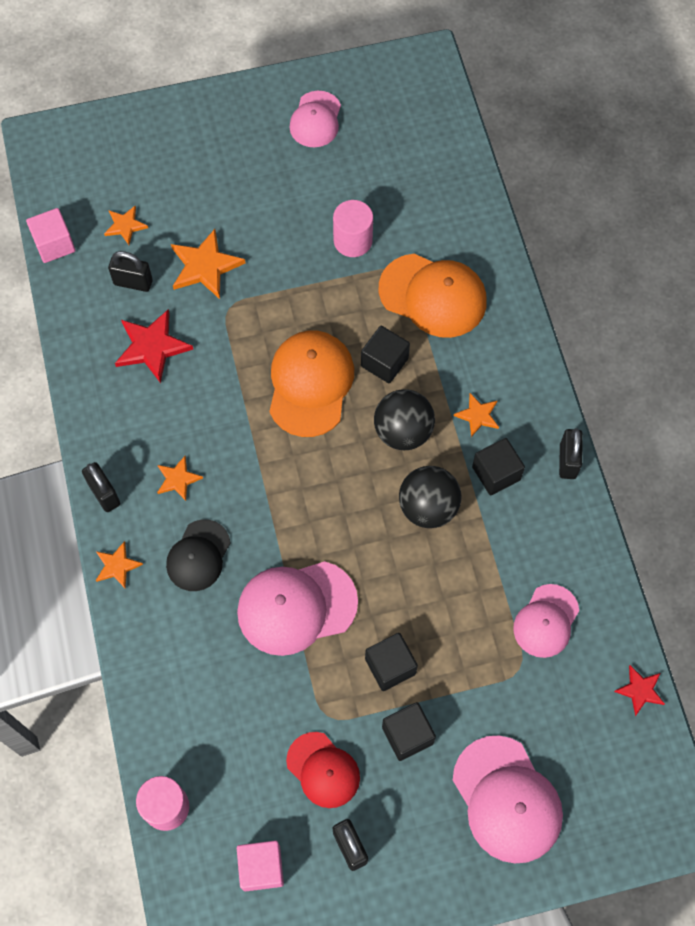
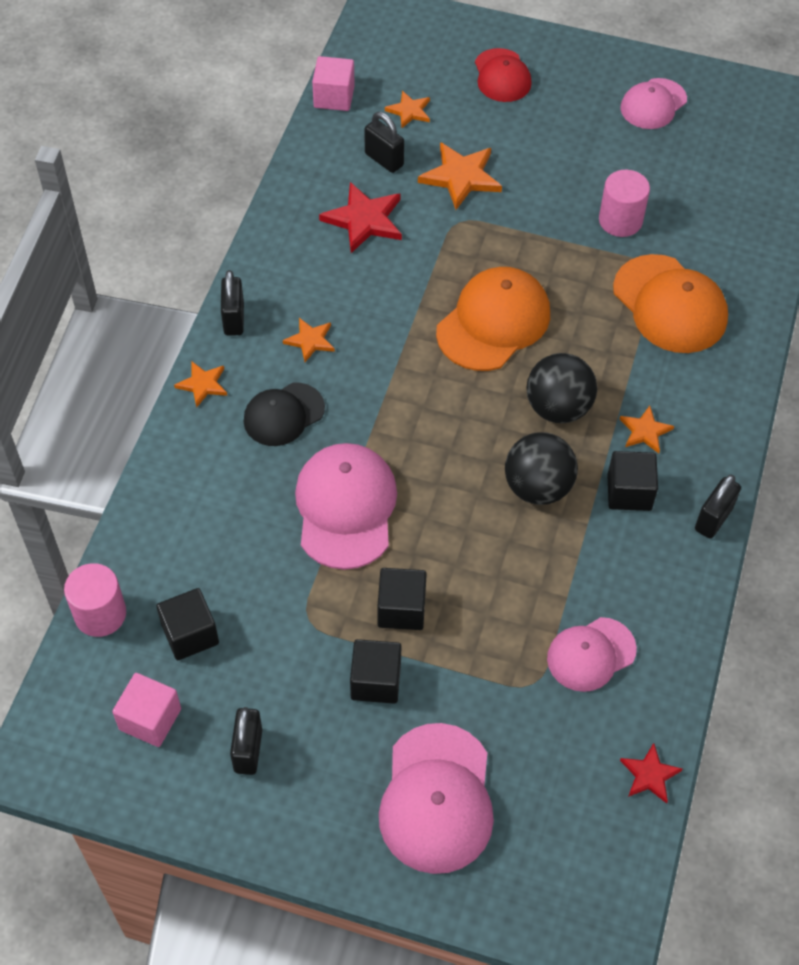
camera: 30 degrees right, 10 degrees down
pink cap [237,561,358,656] -> pink cap turned 75 degrees clockwise [295,443,397,570]
red cap [286,732,360,808] -> red cap moved to [475,48,532,102]
black cube [361,326,410,383] -> black cube moved to [156,588,219,660]

